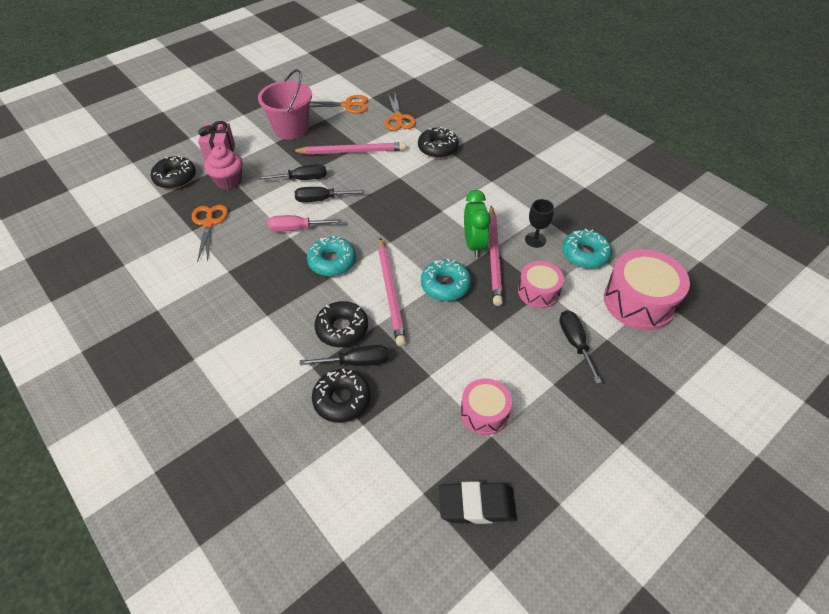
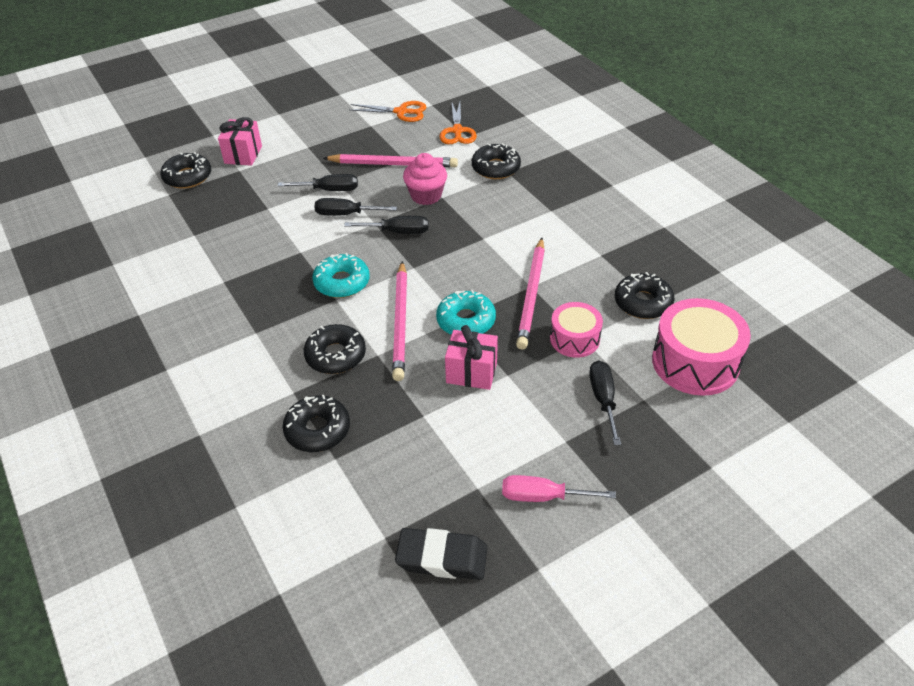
camera: 10 degrees right, 5 degrees down
orange scissors [192,205,228,262] -> none
pink cupcake [204,145,243,190] -> pink cupcake moved to [403,153,447,205]
pink bucket [258,69,312,140] -> none
pink screwdriver [268,215,342,232] -> pink screwdriver moved to [502,475,616,502]
black screwdriver [300,345,388,366] -> black screwdriver moved to [344,216,428,234]
pink drum [460,378,512,435] -> none
green clock [464,190,491,257] -> none
black goblet [525,199,554,248] -> none
turquoise donut [562,229,612,269] -> black donut [615,272,674,319]
none -> pink gift [445,325,498,390]

